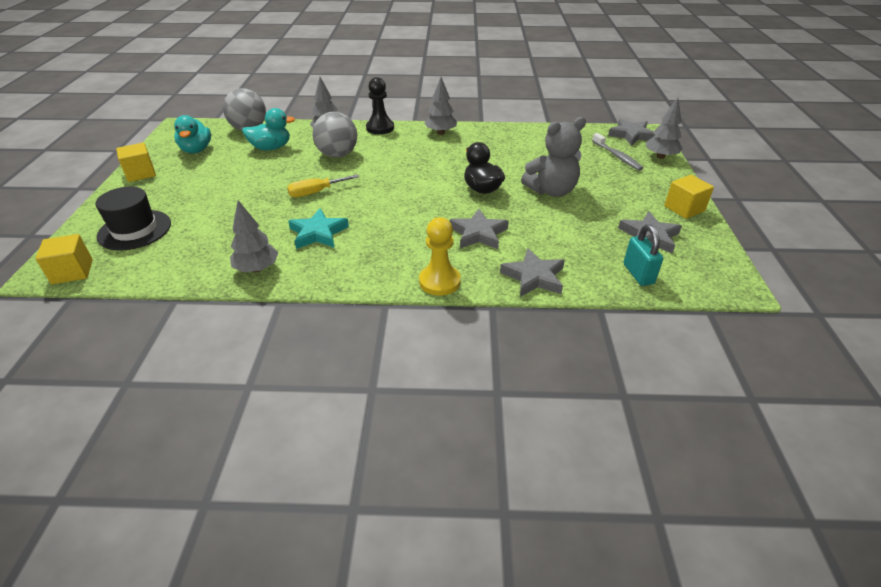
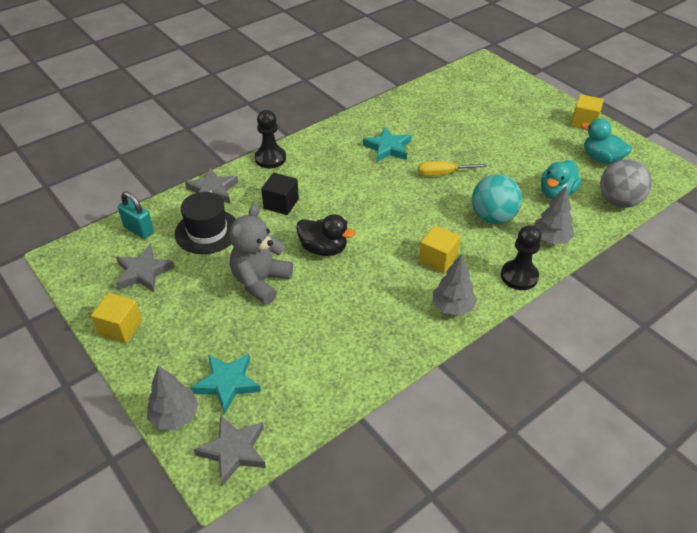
camera: 140 degrees right, 5 degrees up
yellow cube [35,234,93,284] -> yellow cube moved to [419,225,460,273]
black hat [95,187,171,250] -> black hat moved to [175,192,236,254]
grey tree [230,200,278,272] -> none
yellow screwdriver [287,174,359,197] -> yellow screwdriver turned 120 degrees counterclockwise [418,161,487,176]
grey ball [313,112,357,158] -> turquoise ball [472,174,522,224]
yellow pawn [419,217,461,296] -> black pawn [255,110,286,168]
grey star [449,209,509,249] -> black cube [261,173,299,215]
grey toothbrush [592,133,643,171] -> turquoise star [191,354,261,413]

